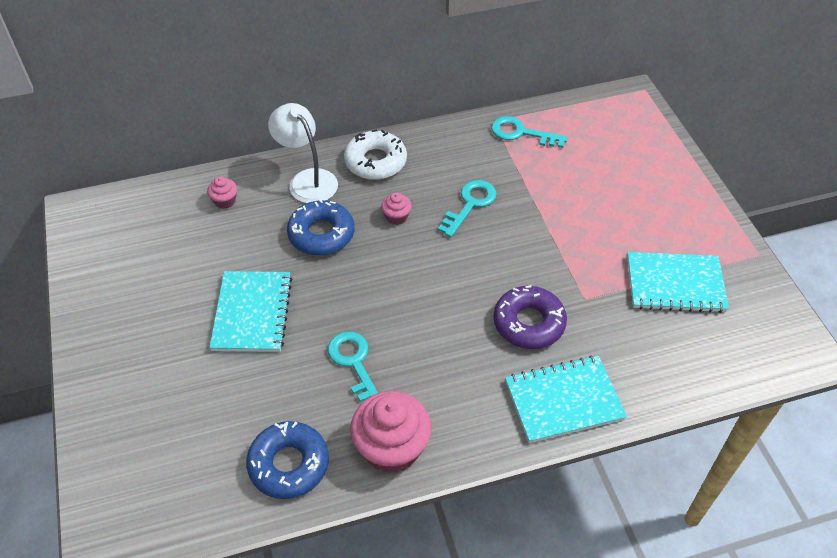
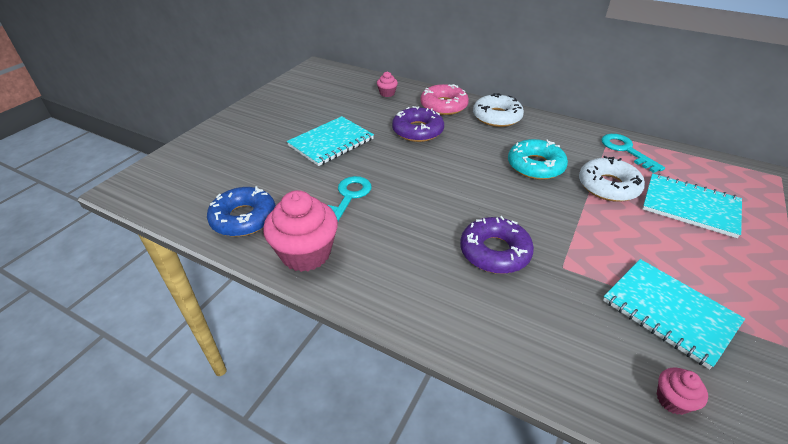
camera: 45 degrees right, 10 degrees down
white lamp [268,103,338,203] -> pink donut [420,84,469,115]
blue donut [287,199,354,255] -> purple donut [392,106,444,142]
pink cupcake [381,192,412,225] -> pink cupcake moved to [657,367,708,415]
turquoise key [438,180,497,237] -> turquoise donut [508,139,568,180]
turquoise notebook [505,356,627,443] -> turquoise notebook moved to [642,173,742,238]
none -> white donut [579,156,645,202]

